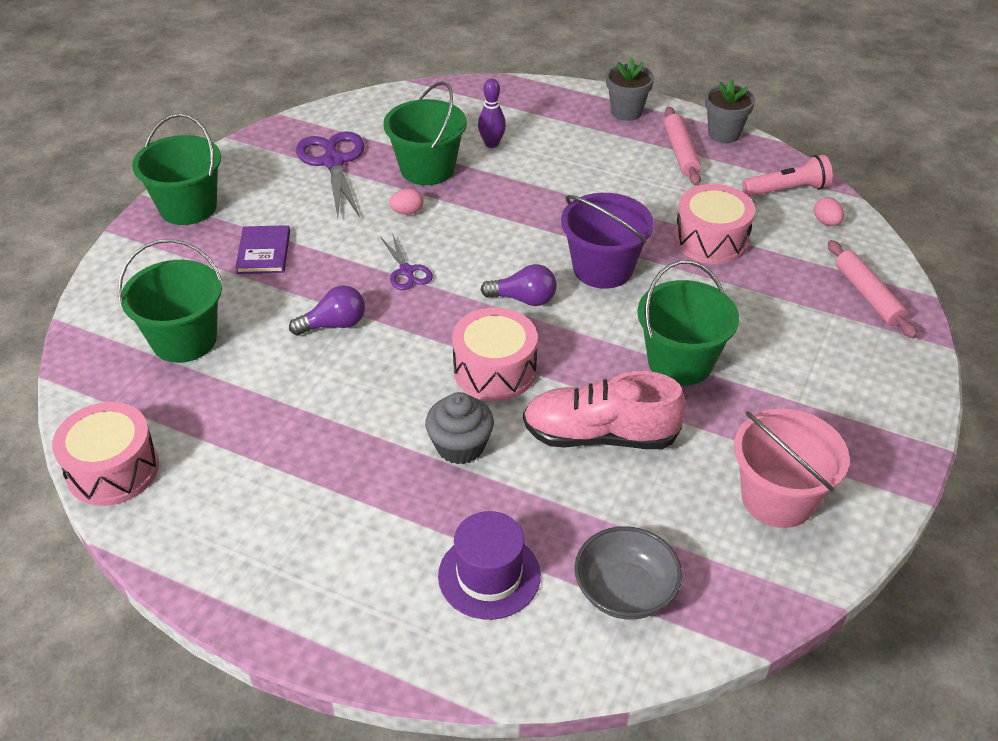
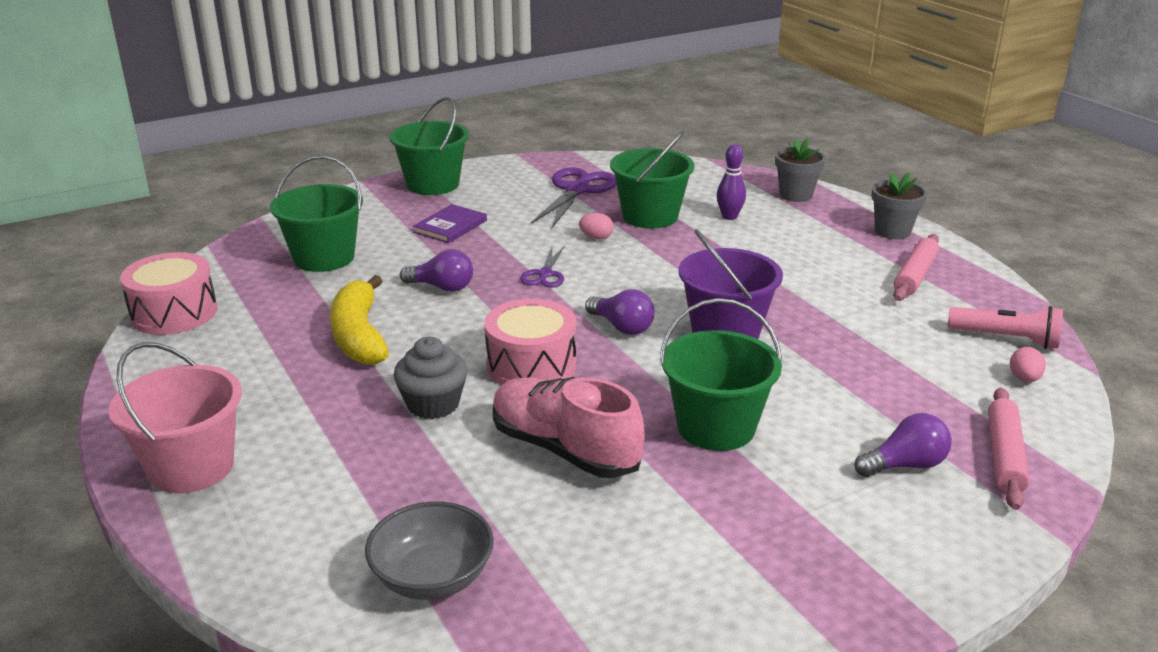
camera: 35 degrees right, 15 degrees down
purple hat [438,511,541,620] -> none
pink drum [674,184,755,264] -> none
grey flower pot [705,79,755,143] -> grey flower pot moved to [775,138,826,202]
pink bucket [734,409,850,528] -> pink bucket moved to [108,342,242,493]
none -> yellow banana [330,275,389,365]
none -> purple light bulb [854,413,952,477]

